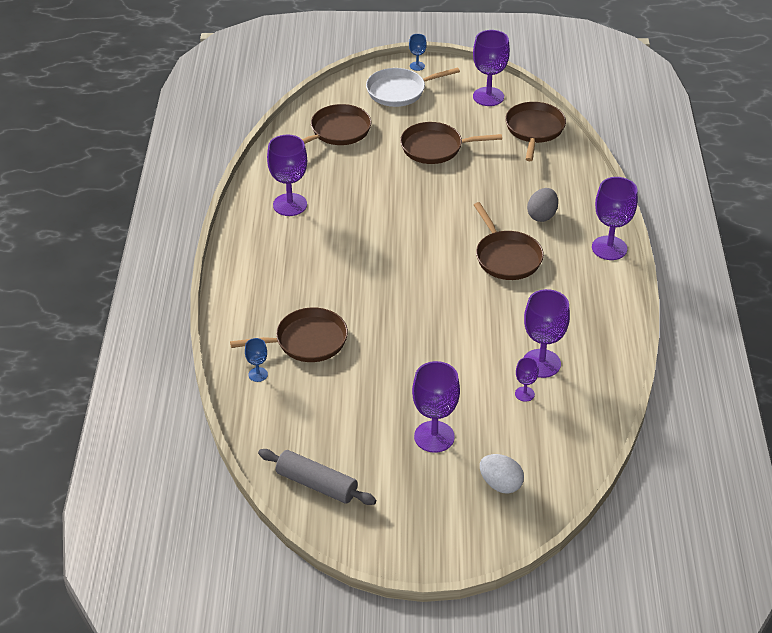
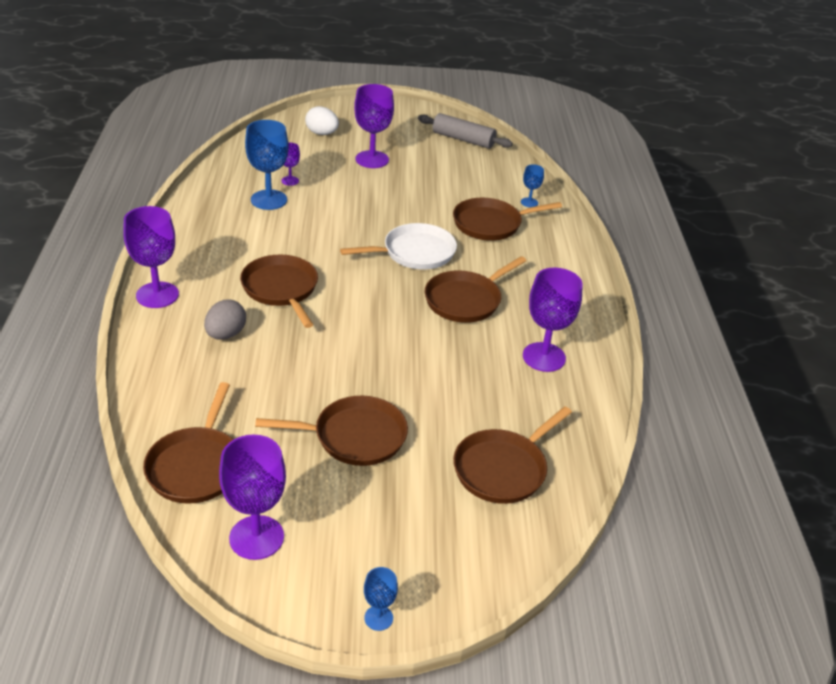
camera: 175 degrees right, 5 degrees down
white pan [366,67,460,107] -> white pan moved to [340,223,457,269]
purple goblet [523,289,570,378] -> blue goblet [245,120,289,210]
none -> brown pan [425,256,526,323]

